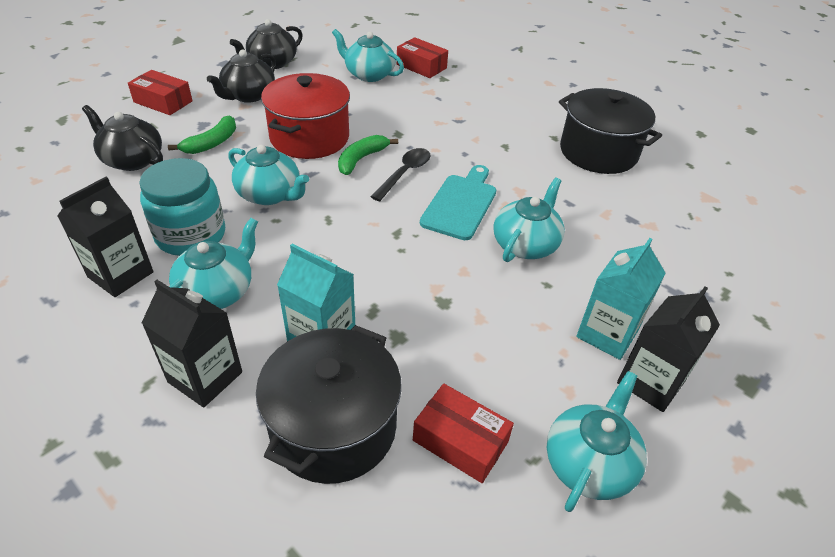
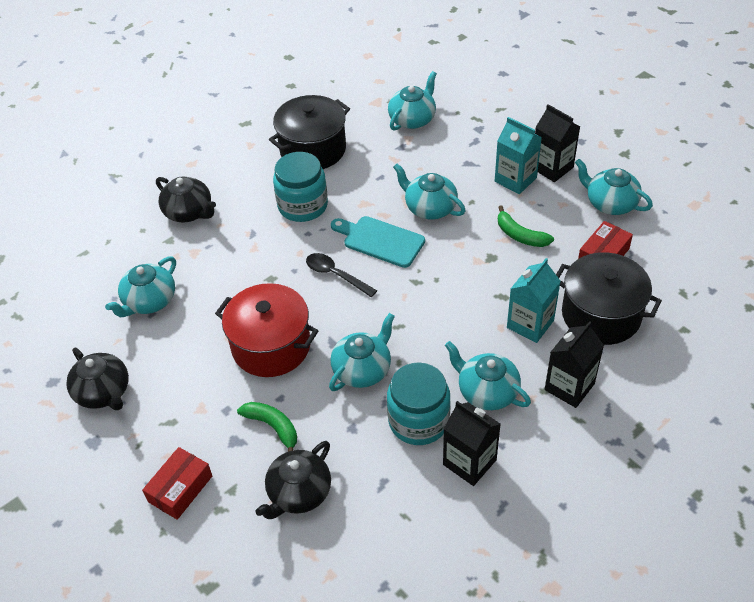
camera: 80 degrees left, 5 degrees up
black teapot [207,49,276,103] -> black teapot moved to [156,177,216,222]
green banana [338,135,398,175] -> green banana moved to [498,205,554,247]
red box [397,37,448,78] -> none
none -> turquoise jar [273,152,328,222]
none -> turquoise teapot [388,71,437,131]

